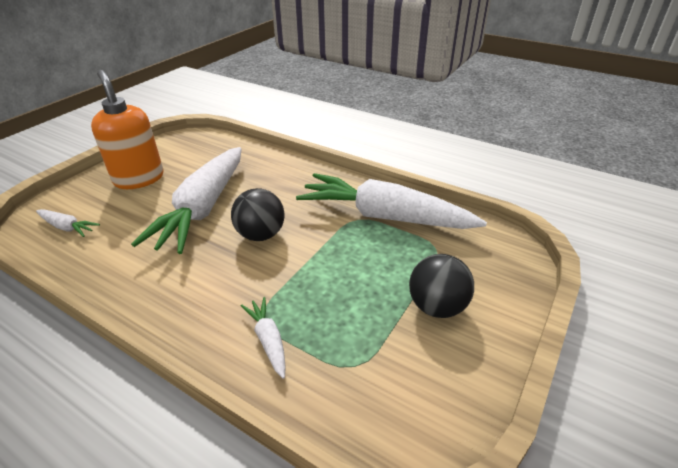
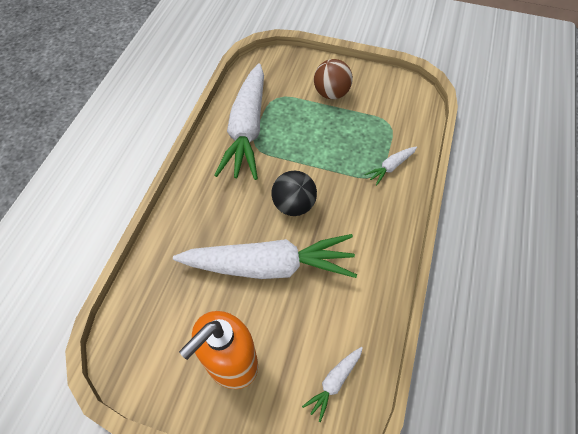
camera: 105 degrees left, 20 degrees up
white carrot [36,209,100,237] -> white carrot turned 150 degrees counterclockwise [302,347,363,422]
black ball [409,254,474,318] -> brown ball [314,59,353,99]

